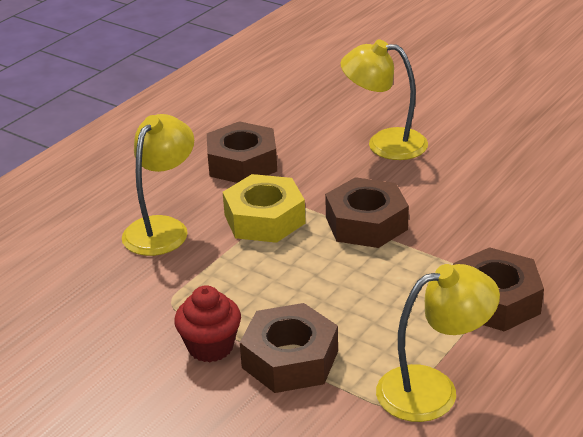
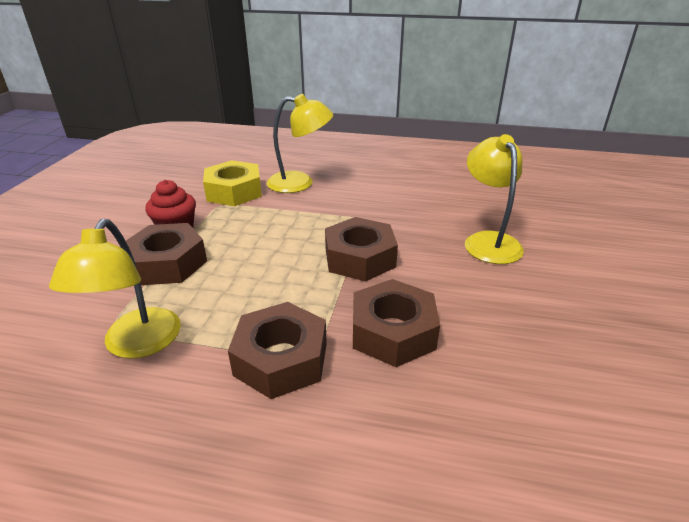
camera: 65 degrees right, 0 degrees up
brown nut [207,121,277,183] -> brown nut moved to [353,279,440,367]
yellow nut [223,174,306,243] -> yellow nut moved to [203,160,262,206]
yellow lamp [376,264,500,422] -> yellow lamp turned 45 degrees clockwise [49,219,181,359]

